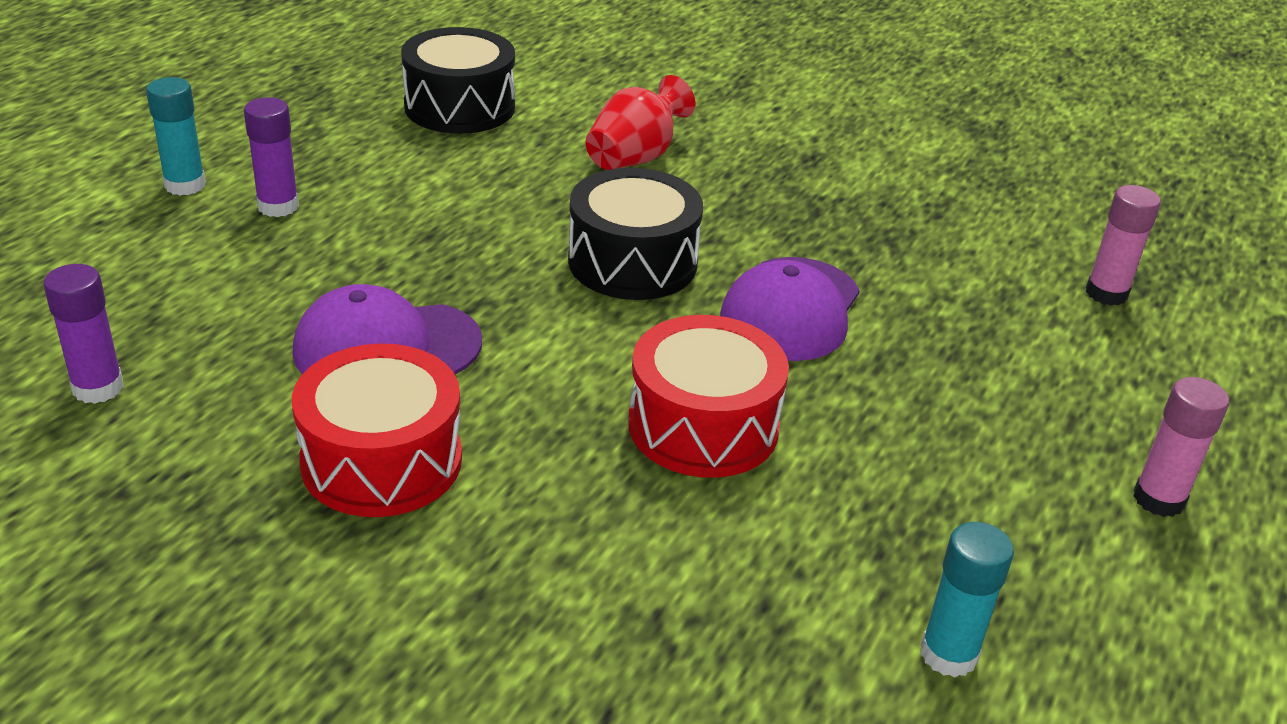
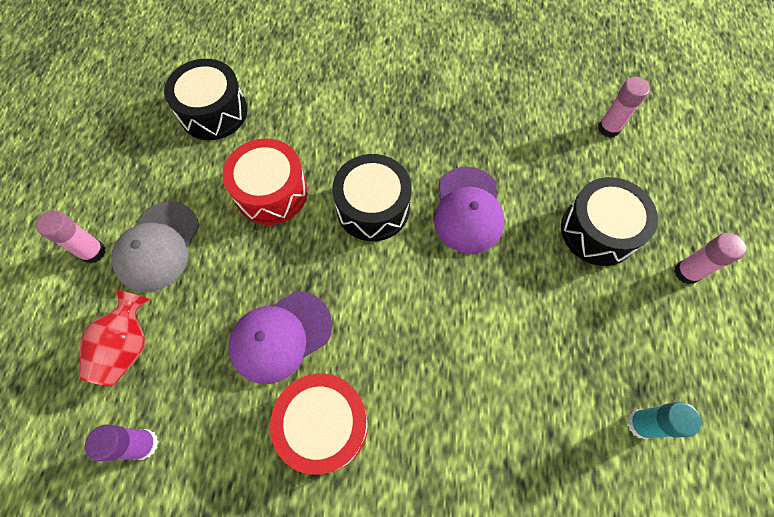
camera: 20 degrees left, 30 degrees up
turquoise glue stick [146,77,206,196] -> pink glue stick [36,210,106,264]
purple glue stick [244,97,299,217] -> grey cap [111,201,199,292]
red vase [585,75,695,170] -> red vase moved to [79,289,150,386]
red drum [628,315,789,478] -> red drum moved to [223,138,308,225]
none -> black drum [561,177,658,266]

